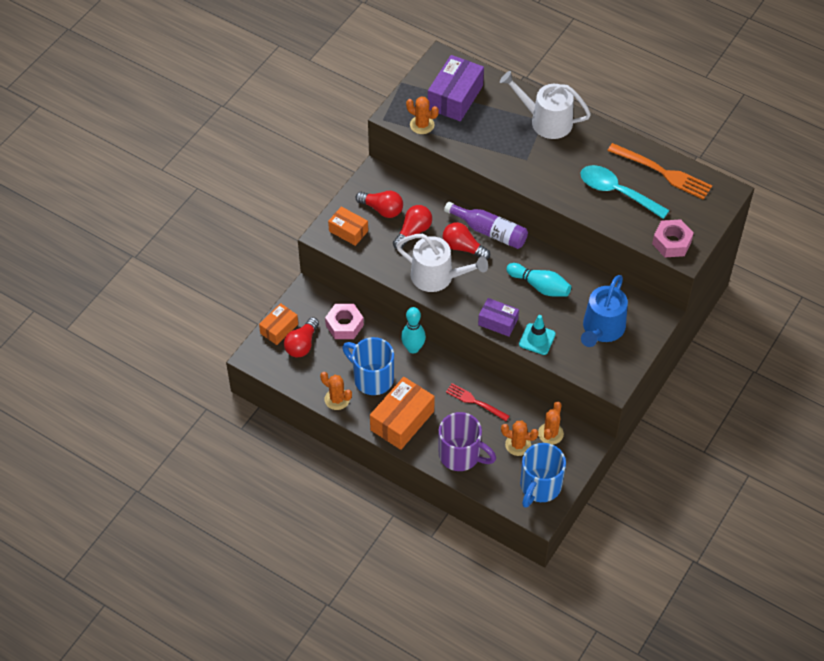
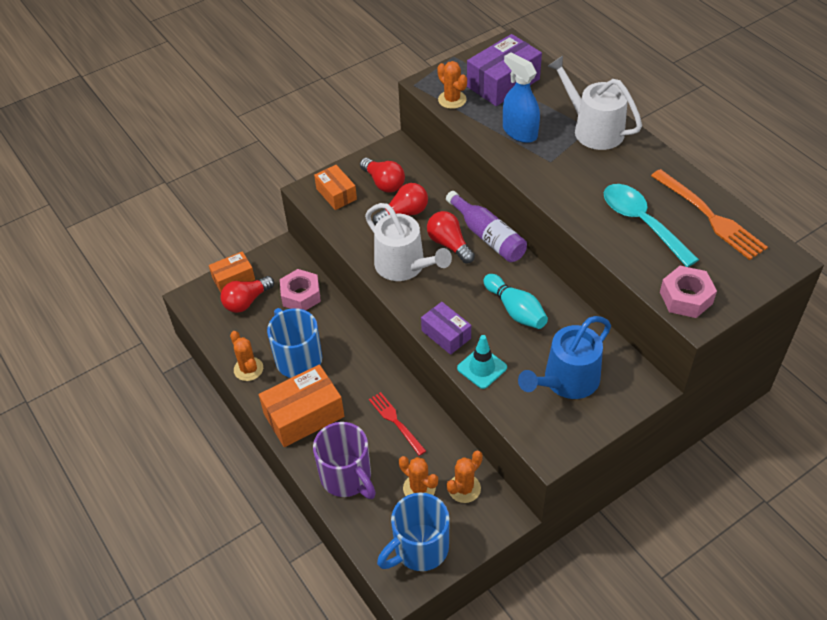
camera: 25 degrees right, 5 degrees down
turquoise bowling pin [401,307,426,353] -> none
none -> blue spray bottle [503,52,540,143]

